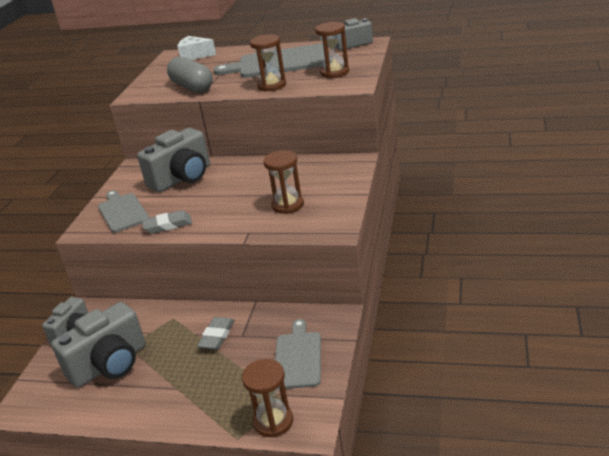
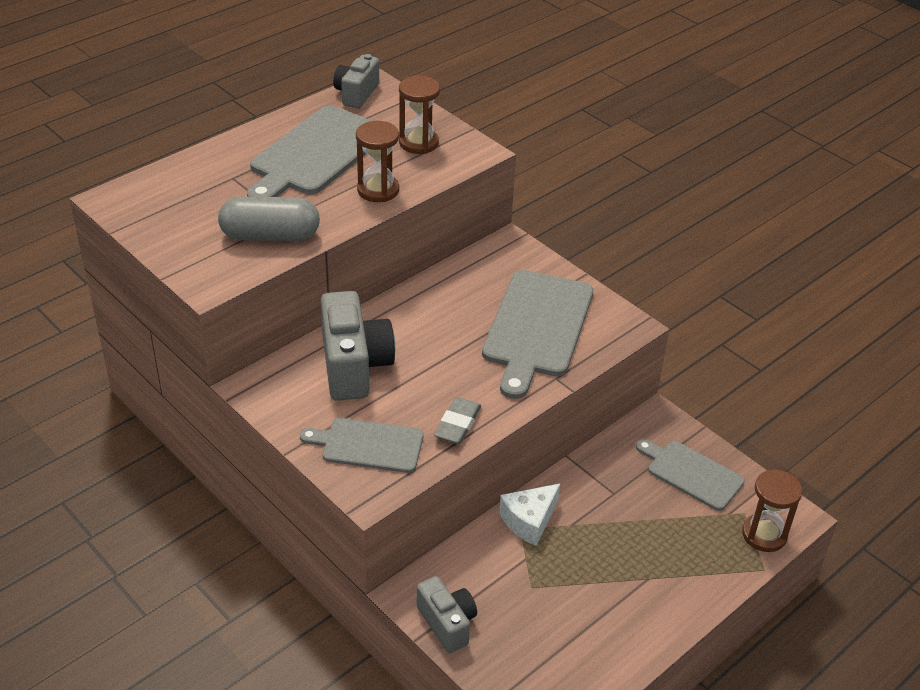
camera: 60 degrees left, 10 degrees up
grey camera [51,302,146,388] -> none
white cheese [178,36,216,60] -> white cheese moved to [499,484,560,546]
grey eraser [197,317,234,350] -> none
brown hourglass [264,150,304,214] -> grey cutting board [482,270,593,399]

